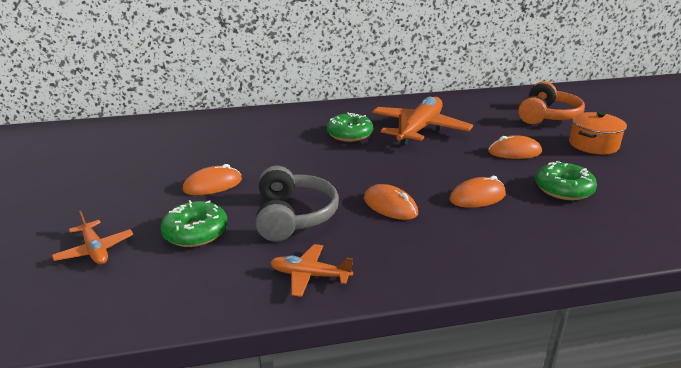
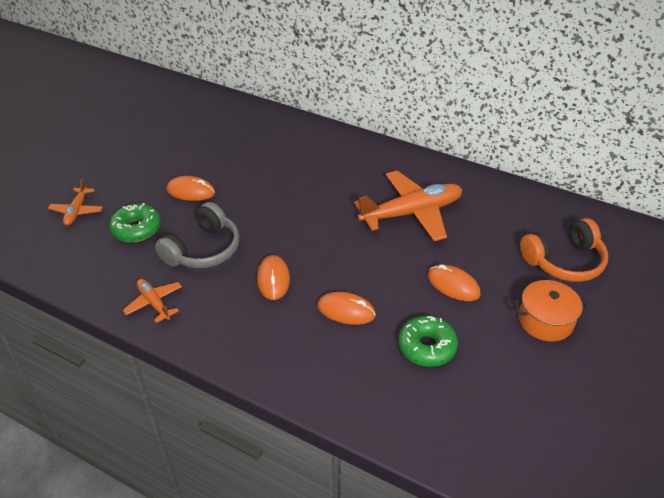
camera: 40 degrees right, 15 degrees up
green donut [327,112,373,142] -> none

